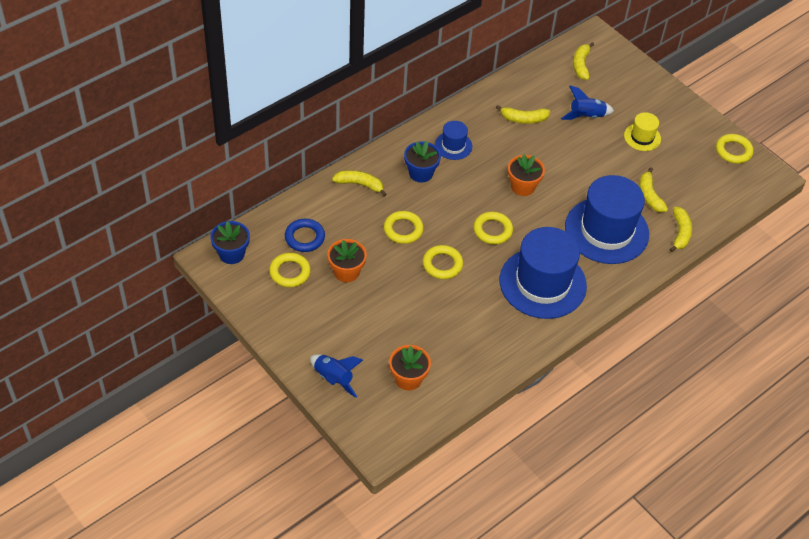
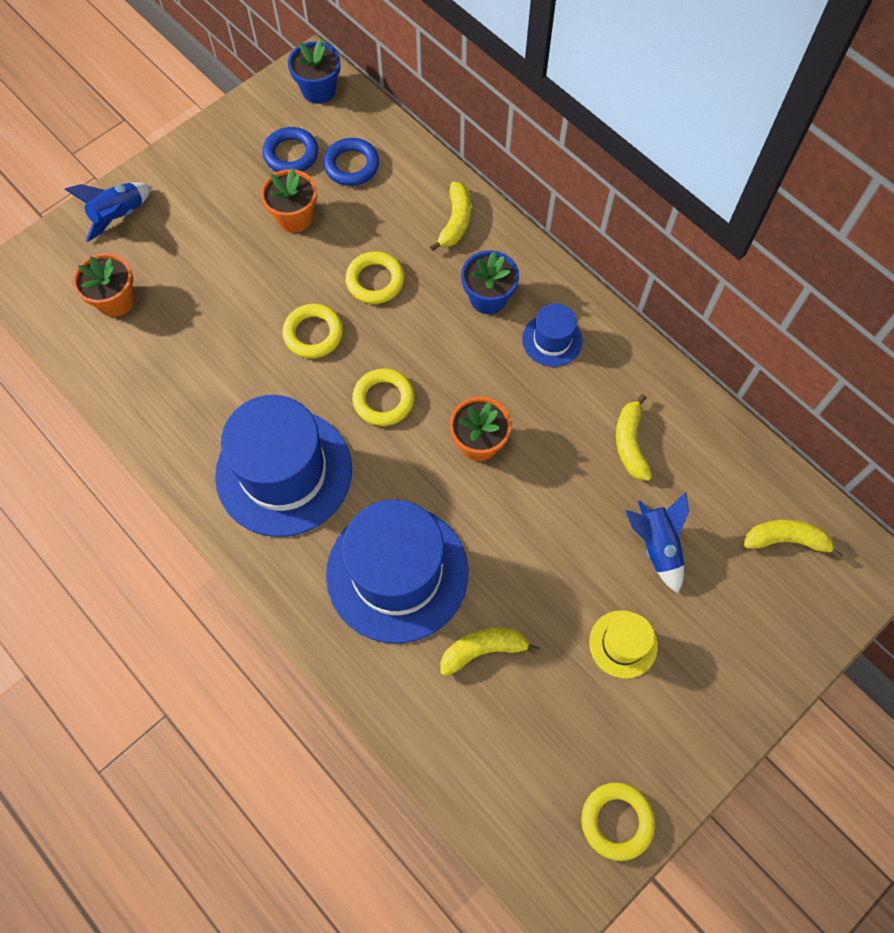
camera: 90 degrees right, 15 degrees up
yellow ring [269,253,311,287] -> blue ring [262,127,318,172]
yellow banana [669,207,692,252] -> none

